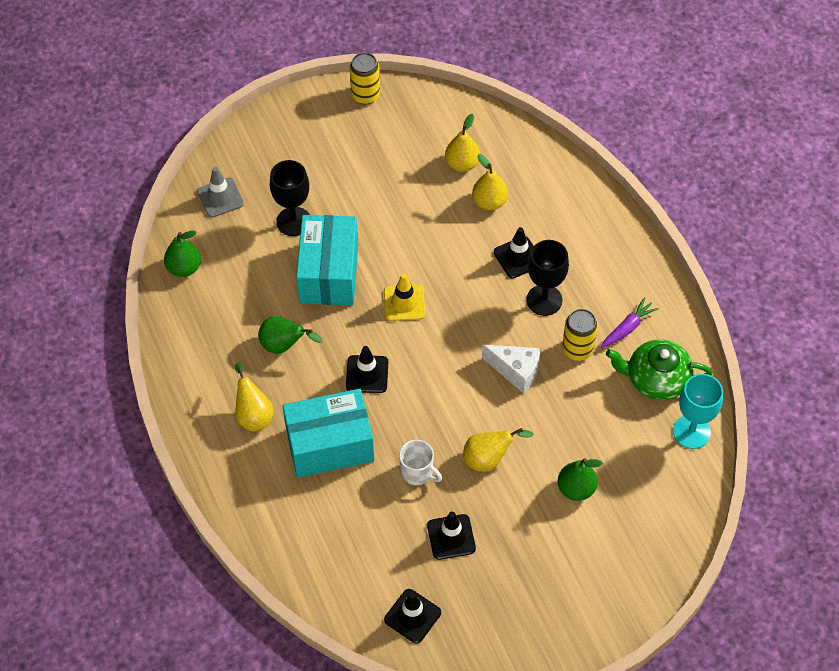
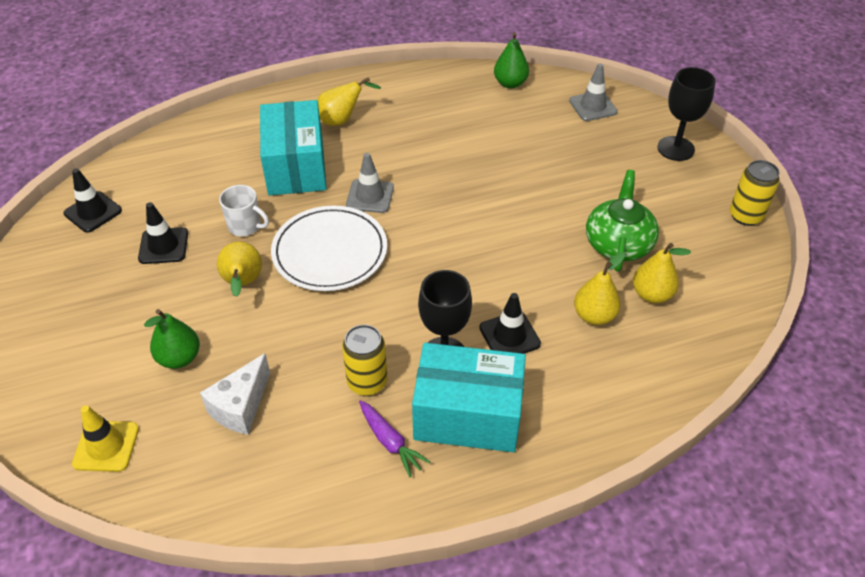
camera: 95 degrees right, 10 degrees down
green pear [258,316,323,354] -> none
black goblet [270,160,310,236] -> black goblet moved to [657,67,716,161]
turquoise box [296,215,358,305] -> turquoise box moved to [412,343,526,452]
black traffic cone [346,346,388,393] -> grey traffic cone [346,153,394,213]
yellow traffic cone [384,273,425,321] -> yellow traffic cone moved to [72,405,139,472]
white mug [399,440,442,485] -> white mug turned 105 degrees counterclockwise [219,185,269,236]
white cheese [482,345,541,394] -> white cheese moved to [200,353,270,435]
green teapot [606,339,712,400] -> green teapot moved to [586,170,659,272]
turquoise goblet [673,374,723,449] -> none
none -> white plate [271,206,387,291]

